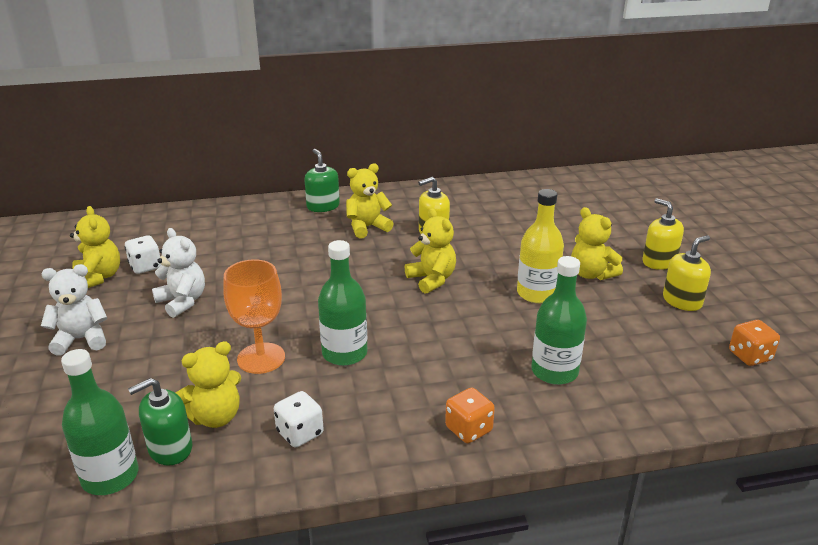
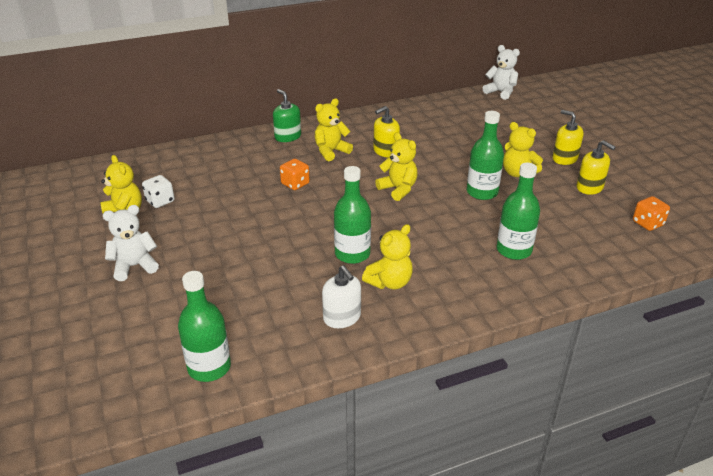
camera: 10 degrees left, 5 degrees up
green soap dispenser [128,378,192,466] -> none
white teddy bear [152,228,205,318] -> white teddy bear moved to [483,45,520,100]
yellow teddy bear [176,341,241,428] -> yellow teddy bear moved to [362,224,413,290]
orange goblet [223,259,285,374] -> none
white dice [274,391,324,448] -> white soap dispenser [322,265,361,328]
orange dice [445,388,495,443] -> orange dice moved to [280,159,310,190]
yellow bottle [517,189,564,303] -> green bottle [467,111,504,200]
yellow soap dispenser [663,235,711,311] -> yellow soap dispenser turned 90 degrees clockwise [576,140,615,195]

